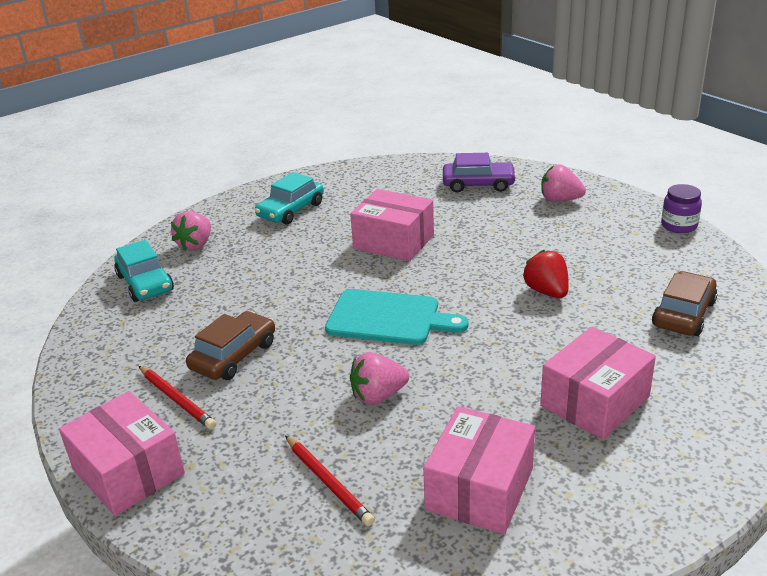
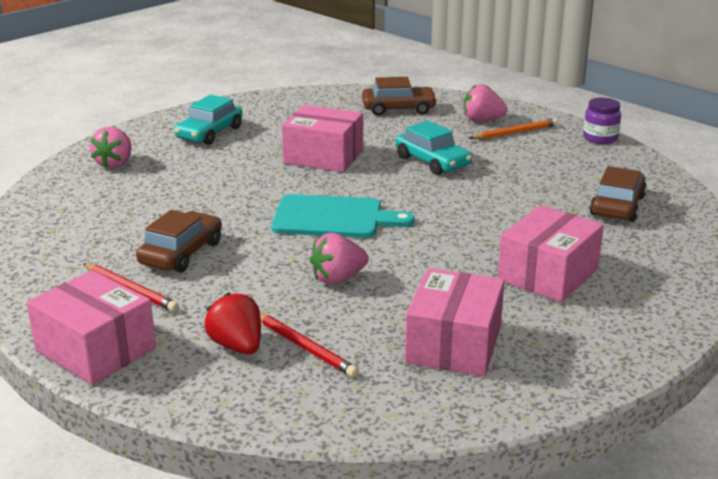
camera: 10 degrees left, 5 degrees down
turquoise car [114,240,174,302] -> turquoise car moved to [396,121,472,175]
purple car [443,153,517,192] -> brown car [362,77,438,116]
red strawberry [523,250,569,298] -> red strawberry moved to [204,292,261,354]
none -> orange pencil [469,119,558,139]

